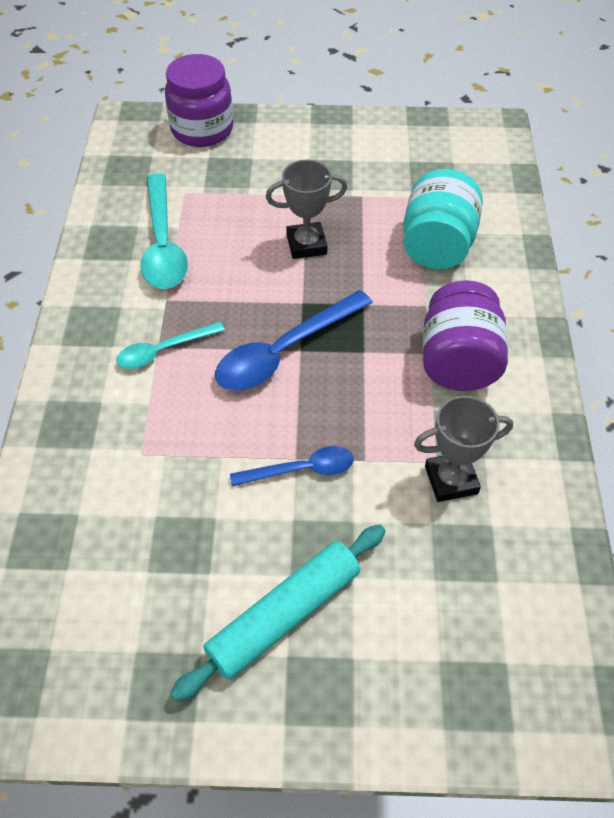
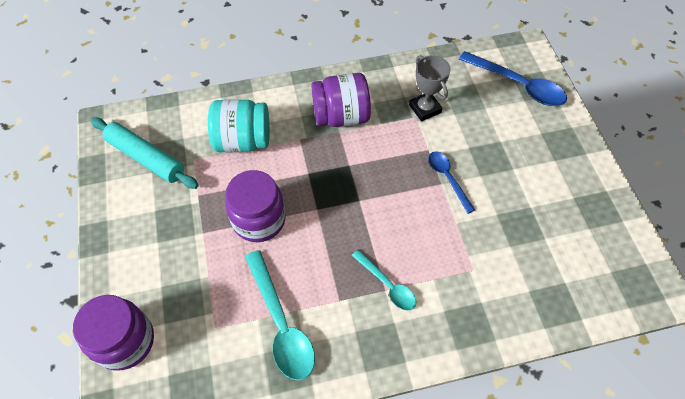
camera: 105 degrees left, 5 degrees up
turquoise spoon [140,173,188,289] -> turquoise spoon turned 90 degrees clockwise [245,250,315,380]
turquoise rolling pin [170,525,385,702] -> turquoise rolling pin moved to [91,117,199,189]
blue spoon [215,290,373,391] -> blue spoon moved to [459,51,567,106]
grey trophy [266,159,347,259] -> purple jar [225,170,286,242]

